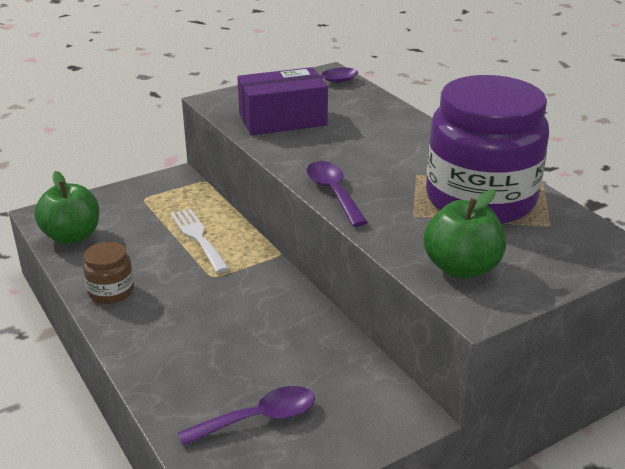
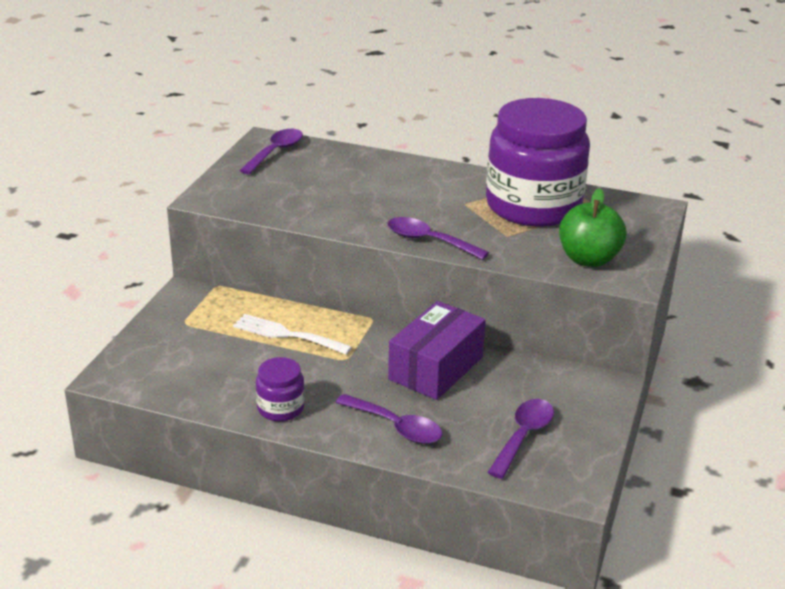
camera: 40 degrees left, 0 degrees up
green apple [34,171,99,245] -> none
brown jar [83,242,134,304] -> purple jar [256,357,305,421]
purple box [237,67,328,135] -> purple box moved to [388,301,486,400]
none -> purple spoon [335,394,442,444]

